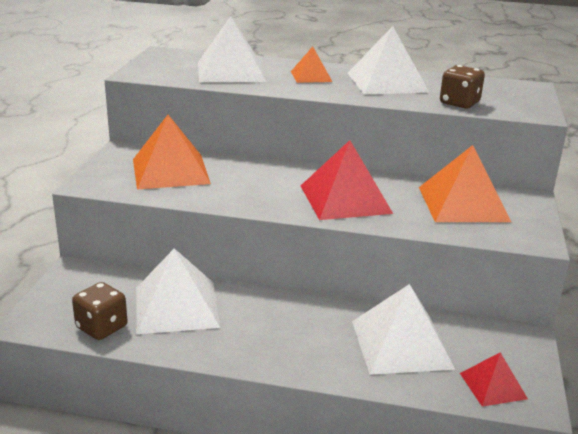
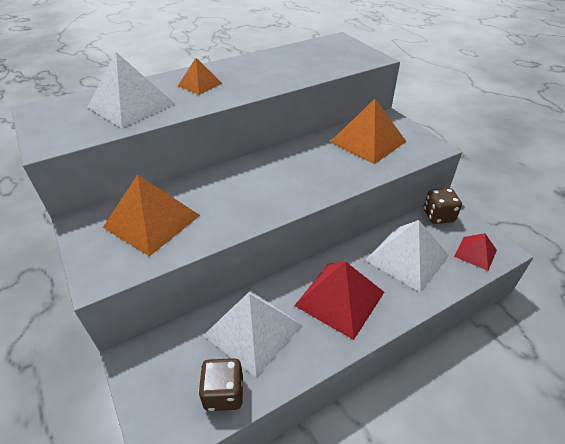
camera: 40 degrees left, 15 degrees up
red pyramid [301,140,393,220] -> red pyramid moved to [294,261,384,340]
white pyramid [348,26,430,94] -> none
brown dice [440,65,485,108] -> brown dice moved to [424,188,462,224]

